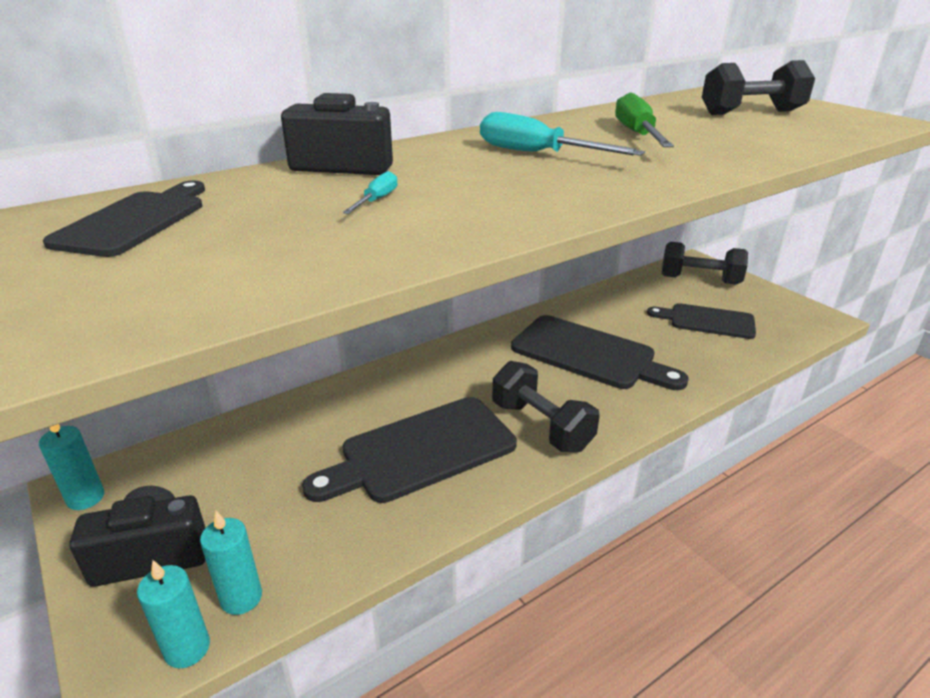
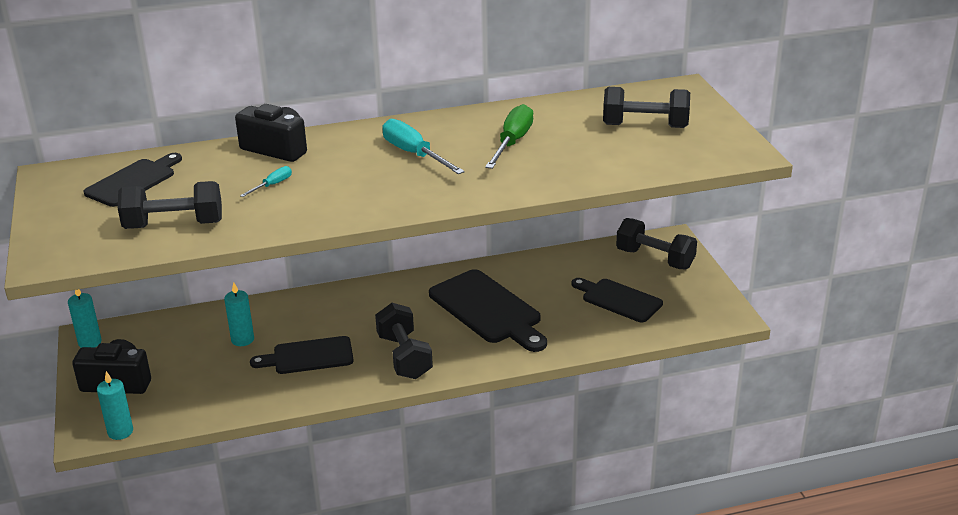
camera: 20 degrees right, 0 degrees up
turquoise candle [200,511,262,615] -> turquoise candle moved to [224,282,254,346]
black cutting board [302,397,517,503] -> black cutting board [250,336,354,374], size x0.65
none -> black dumbbell [118,181,222,229]

